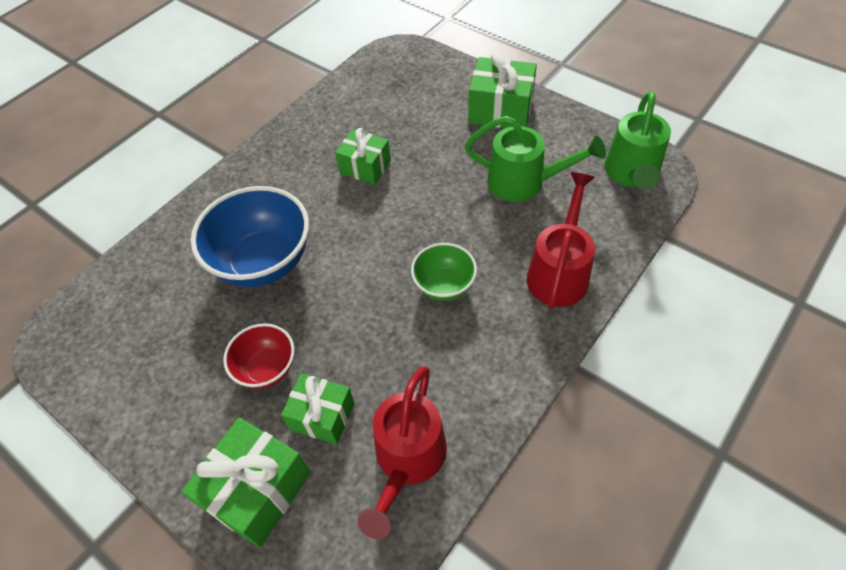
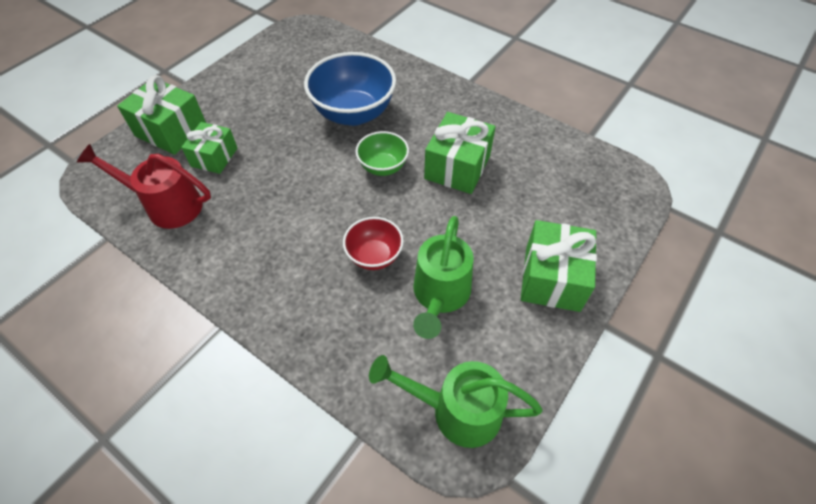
camera: 85 degrees right, 0 degrees up
red bowl [223,323,294,389] -> red bowl moved to [343,217,404,270]
green gift [335,128,391,185] -> green gift [424,112,496,194], size x1.50
green bowl [411,243,477,301] -> green bowl moved to [355,131,409,176]
red watering can [527,172,595,309] -> none

